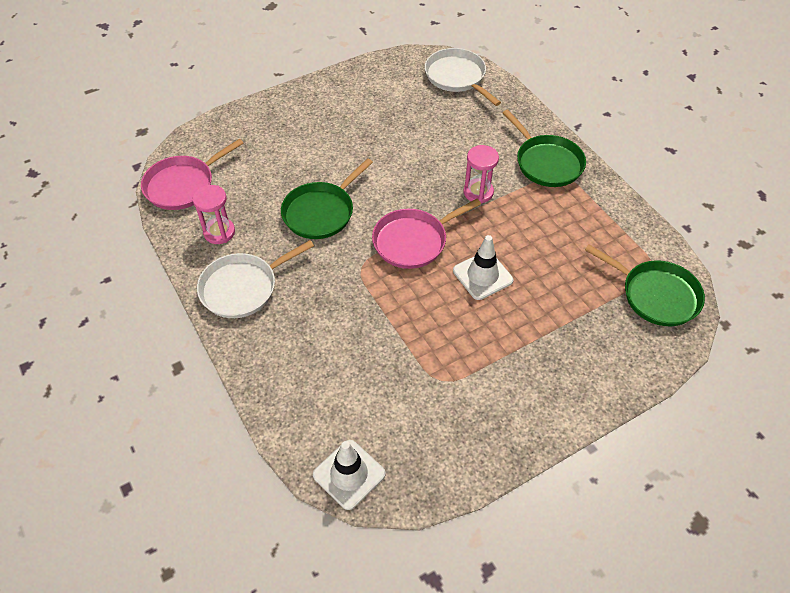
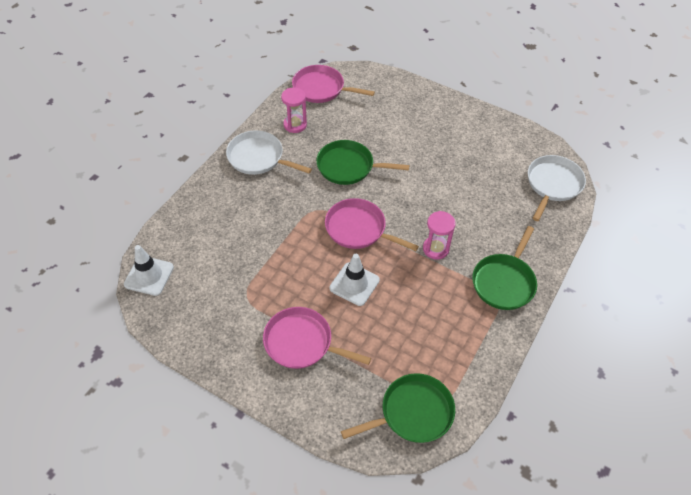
camera: 60 degrees right, 0 degrees up
green pan [585,245,705,326] -> green pan turned 120 degrees counterclockwise [341,373,455,443]
none -> pink pan [263,307,371,369]

